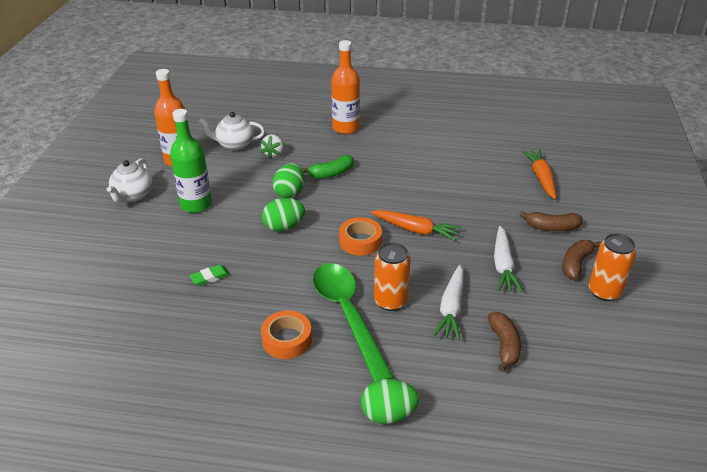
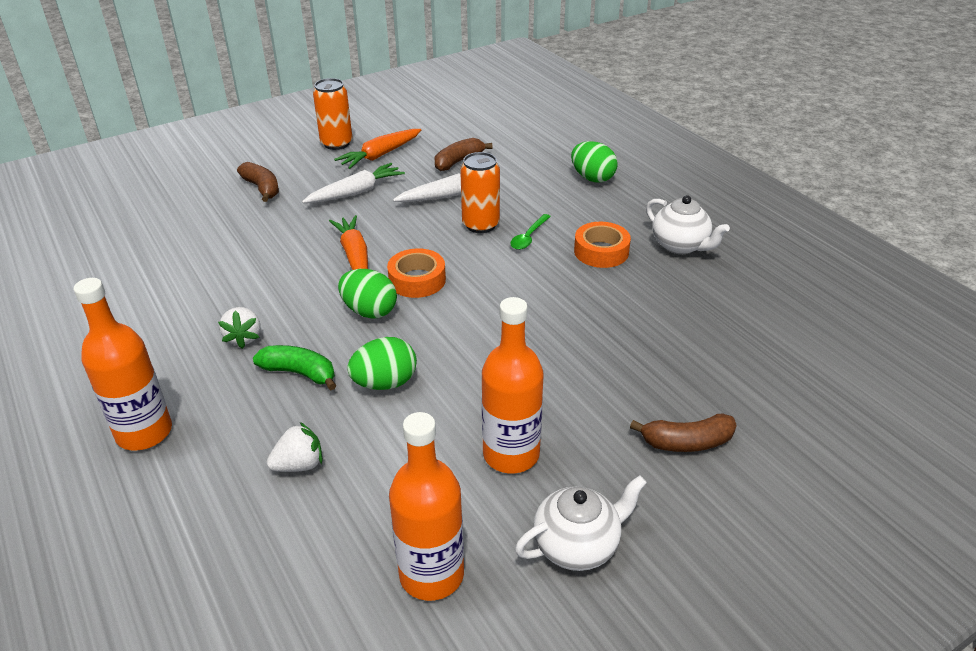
camera: 130 degrees left, 0 degrees up
green bottle [170,109,212,213] -> orange bottle [482,297,544,474]
green eraser [190,265,230,286] -> none
white teapot [199,112,265,151] -> white teapot moved to [646,195,730,254]
green egg [262,198,305,232] -> green egg moved to [338,269,397,319]
green spoon [313,263,394,382] -> green spoon [510,214,551,250], size x0.41
orange carrot [522,150,556,199] -> orange carrot moved to [334,129,421,169]
brown banana [562,240,601,279] -> brown banana moved to [630,413,737,452]
none -> white strawberry [218,307,260,349]

